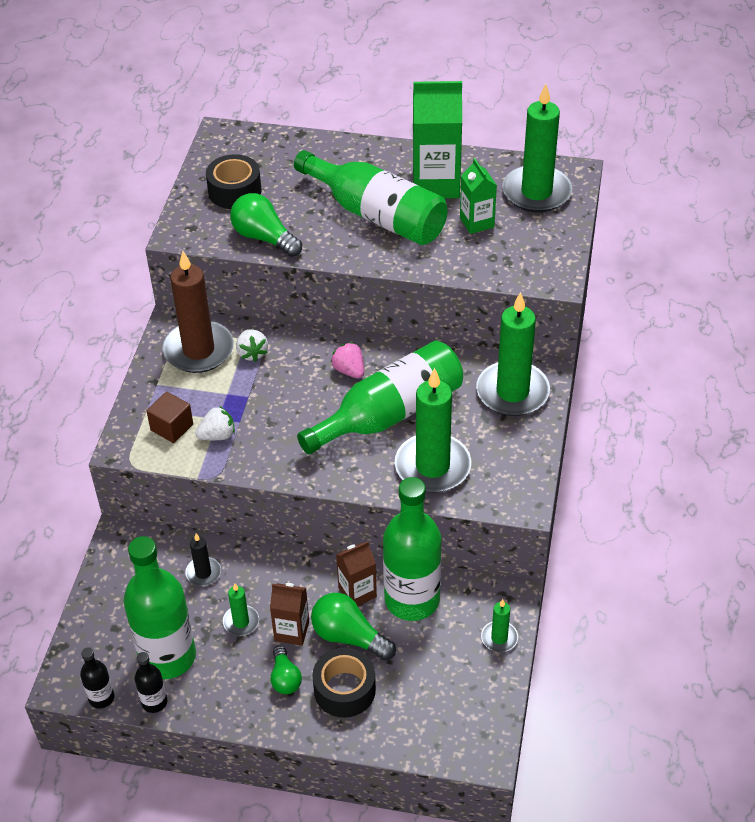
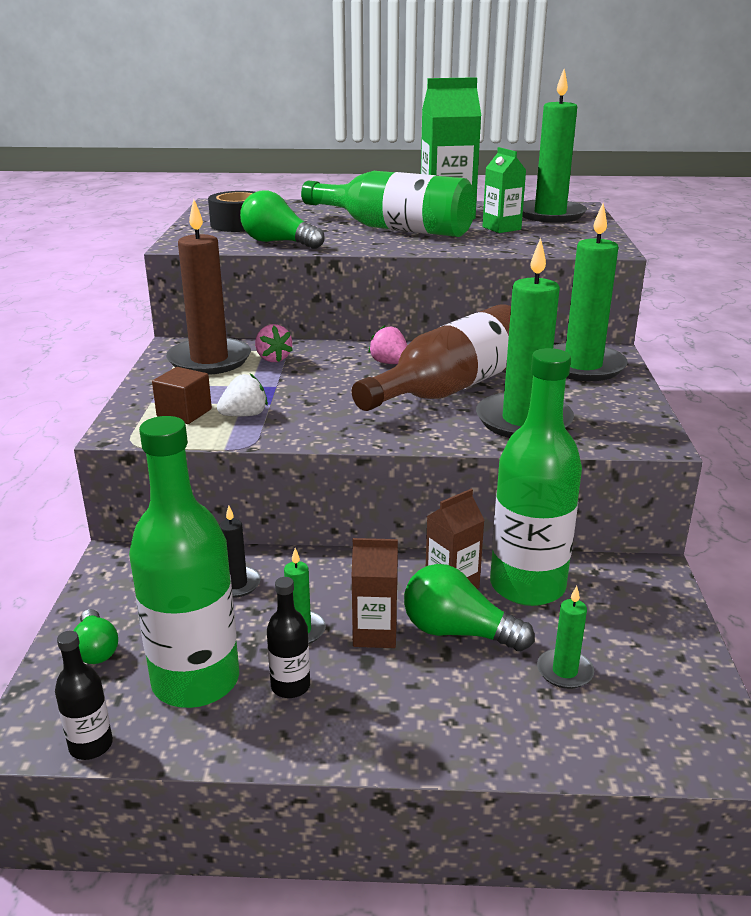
camera: 10 degrees left, 20 degrees down
black bottle [135,652,167,713] -> black bottle moved to [267,577,310,698]
white strawberry [236,329,268,362] -> pink strawberry [255,324,293,362]
green light bulb [271,646,302,694] -> green light bulb moved to [74,609,118,664]
green bottle [297,341,463,454] -> brown bottle [352,304,511,411]
black tape [312,648,376,718] -> none
green candle [481,599,518,652] -> green candle moved to [537,586,594,689]

